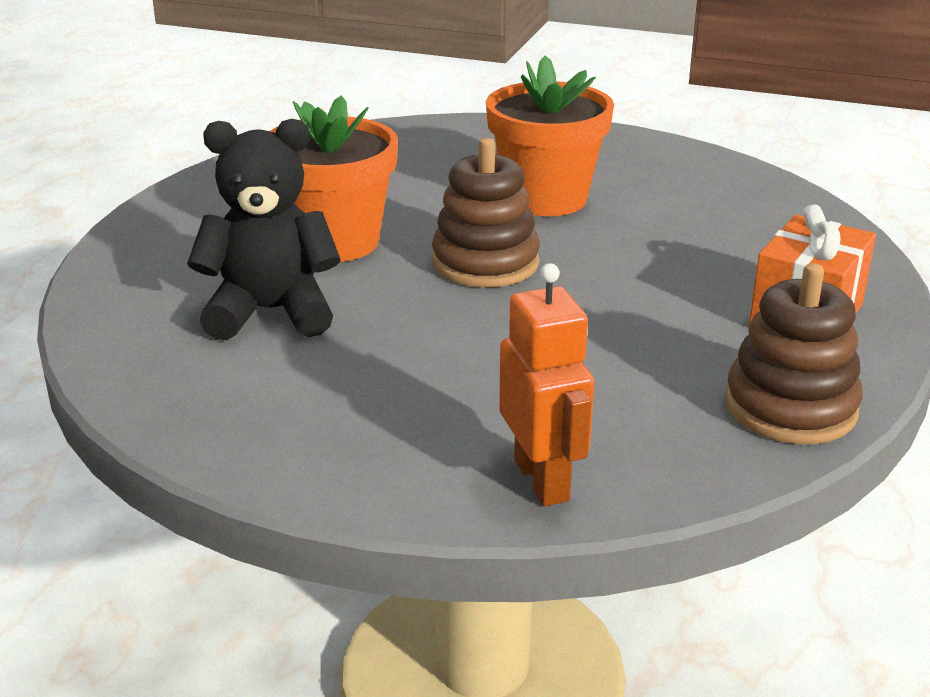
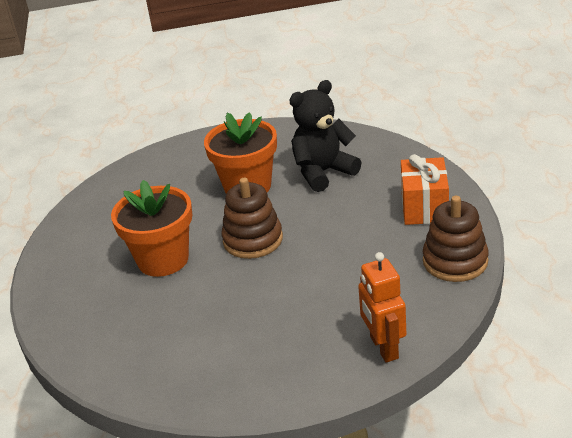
camera: 25 degrees left, 5 degrees up
black teddy bear [187,119,341,340] -> black teddy bear moved to [289,80,361,192]
orange robot [499,263,594,506] -> orange robot turned 150 degrees counterclockwise [358,252,406,363]

